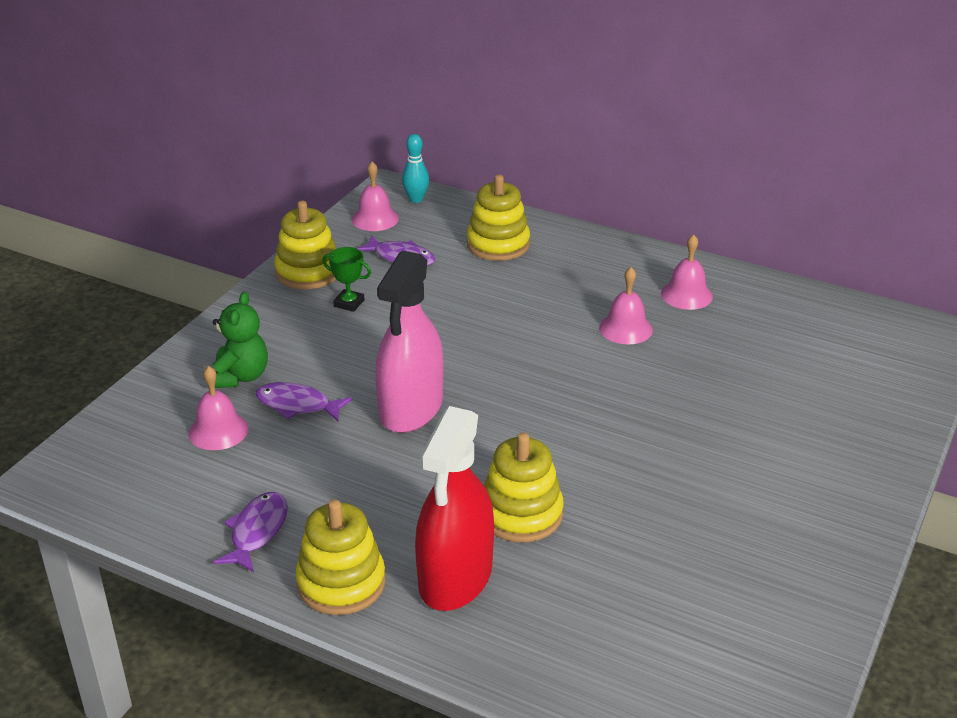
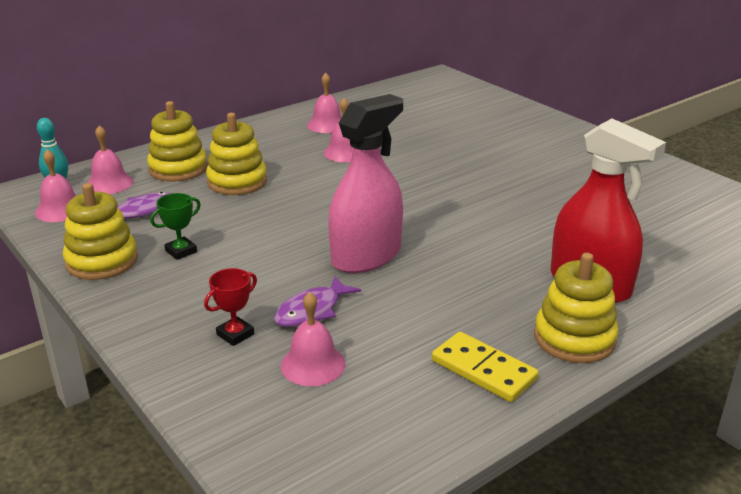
camera: 65 degrees left, 5 degrees down
green teddy bear [208,292,268,388] -> red trophy [204,268,257,346]
purple fish [214,492,288,572] -> yellow domino [432,332,539,402]
pink spray bottle [375,251,443,433] -> pink spray bottle turned 90 degrees counterclockwise [328,94,403,273]
yellow stacking toy [484,432,564,542] -> yellow stacking toy moved to [206,113,267,195]
none -> pink bell [88,125,133,194]

